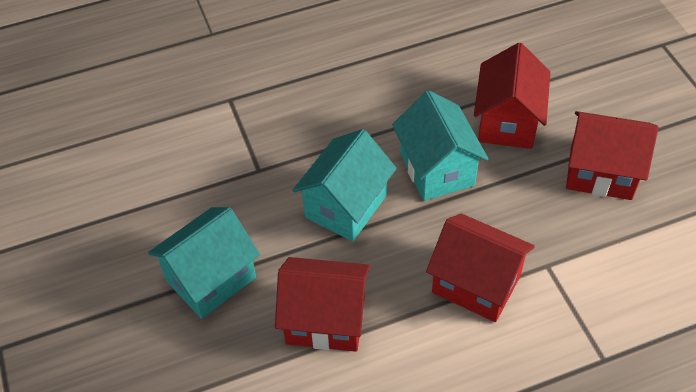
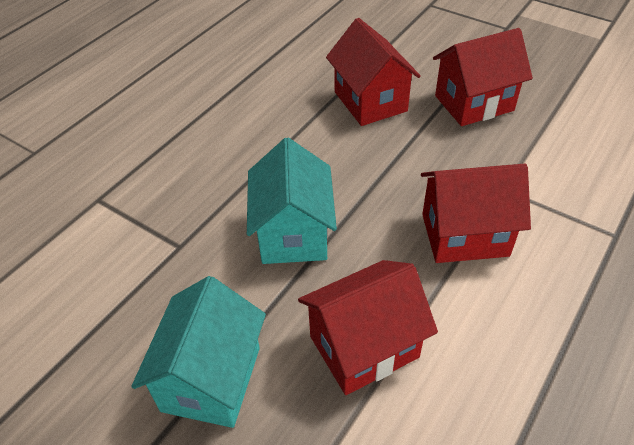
camera: 35 degrees left, 5 degrees down
turquoise house [392,90,488,201] -> none

